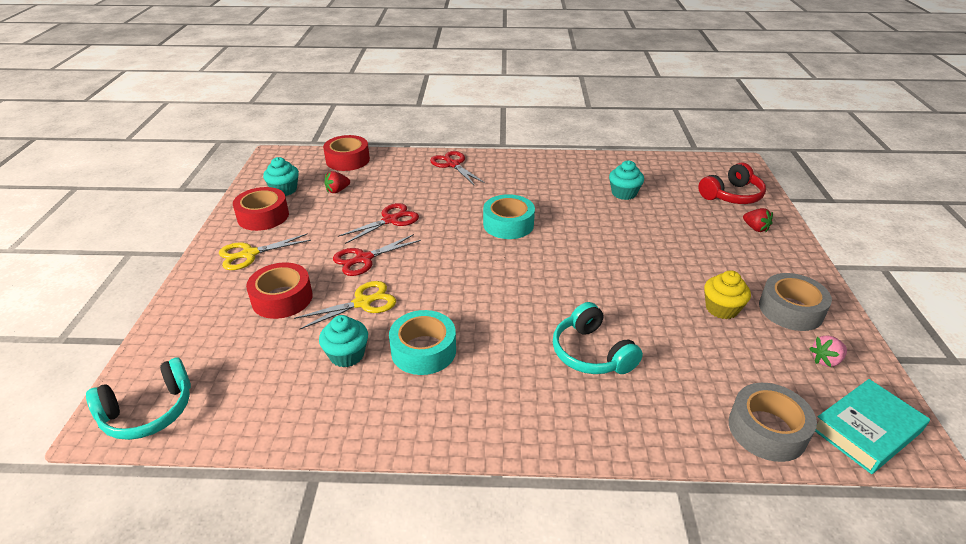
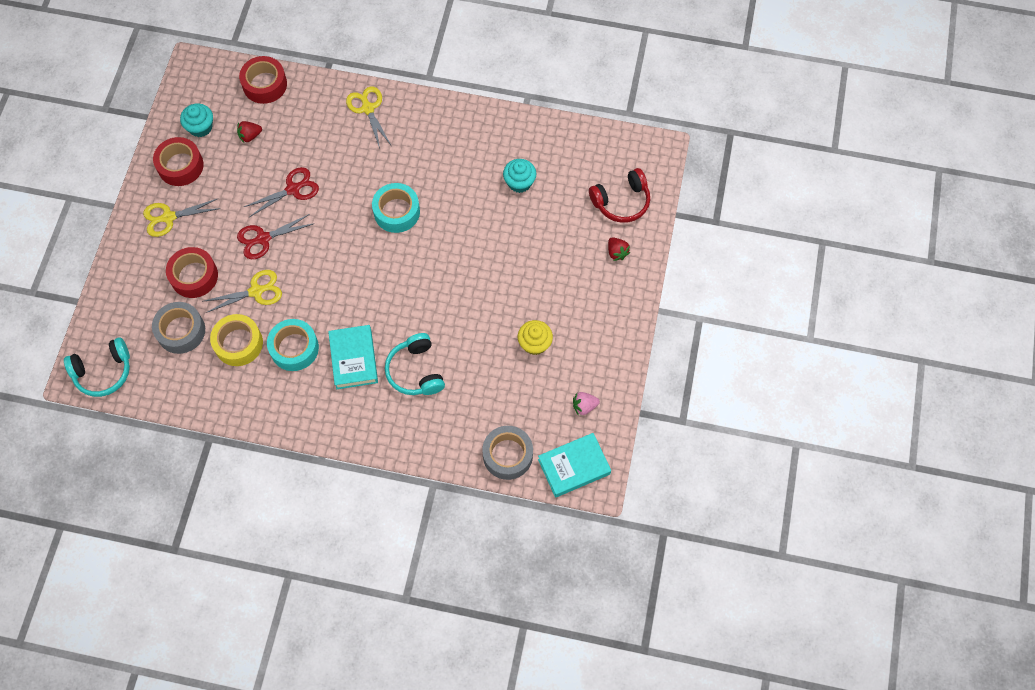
camera: 10 degrees right, 30 degrees up
turquoise cupcake [319,315,368,367] -> yellow tape [210,314,263,366]
red scissors [430,151,485,186] -> yellow scissors [346,86,391,149]
grey tape [759,273,832,331] -> grey tape moved to [152,302,205,354]
none -> turquoise book [328,325,378,389]

